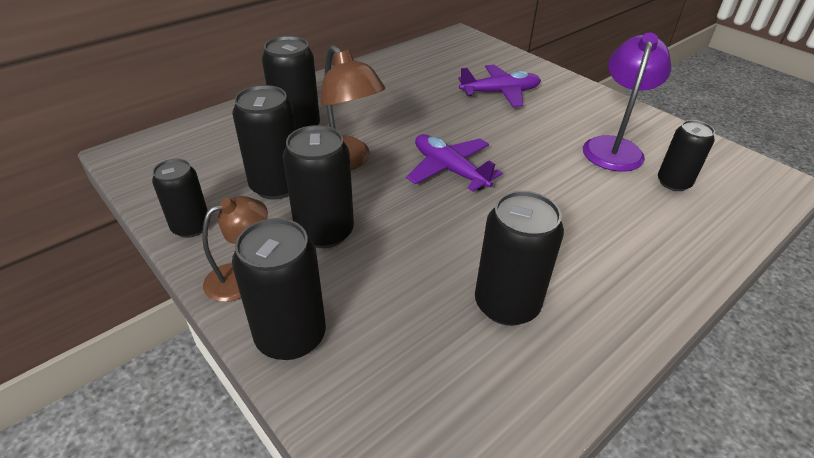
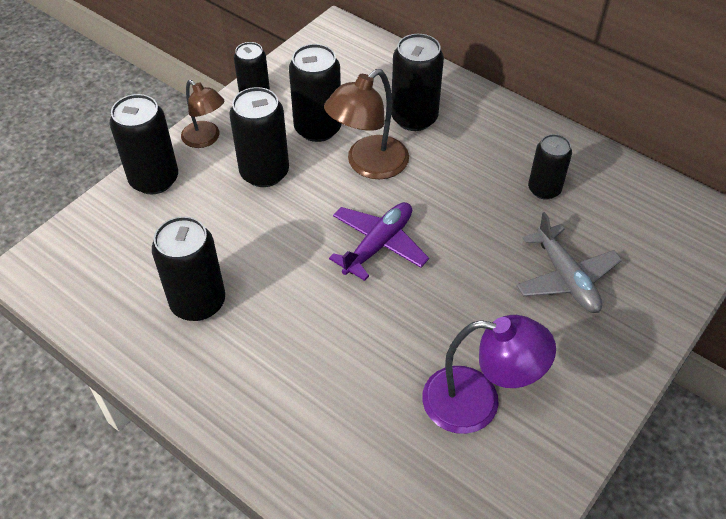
camera: 80 degrees right, 10 degrees up
purple plane [458,65,541,107] -> grey plane [516,212,622,313]
black can [658,120,715,191] -> black can moved to [528,134,572,200]

